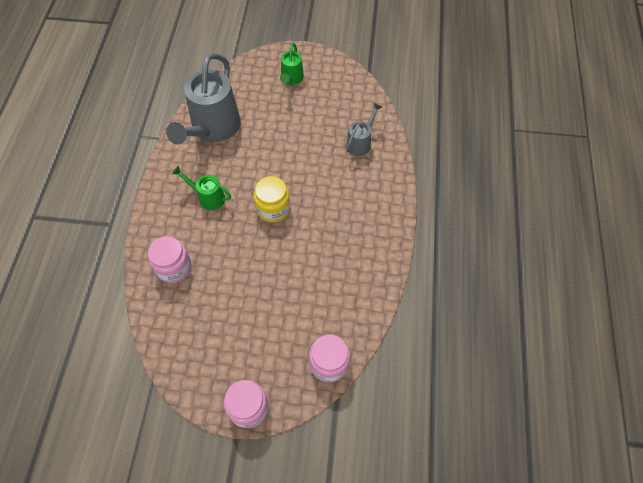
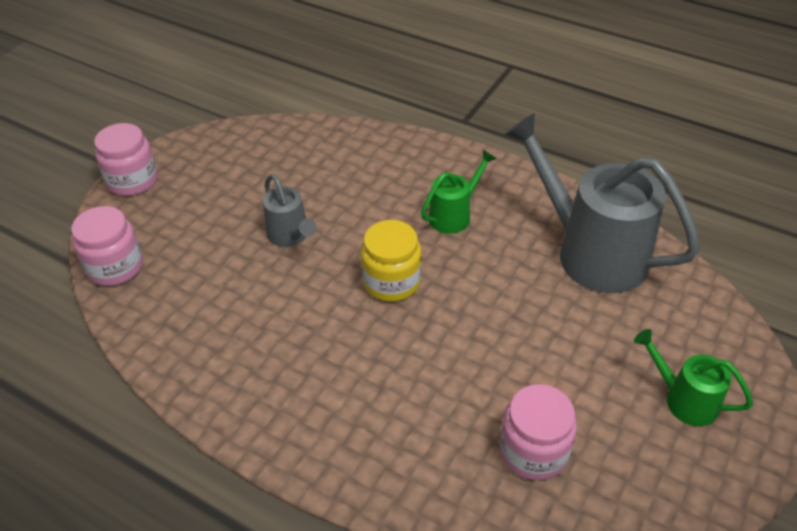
camera: 115 degrees right, 15 degrees down
pink jar [148,236,191,283] -> pink jar moved to [500,384,577,480]
grey watering can [346,103,382,156] -> grey watering can moved to [263,174,317,247]

